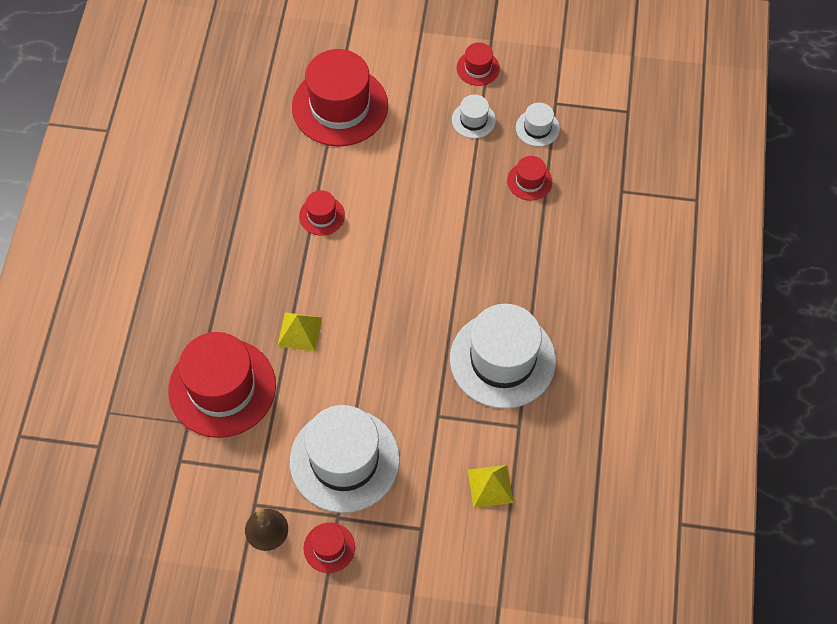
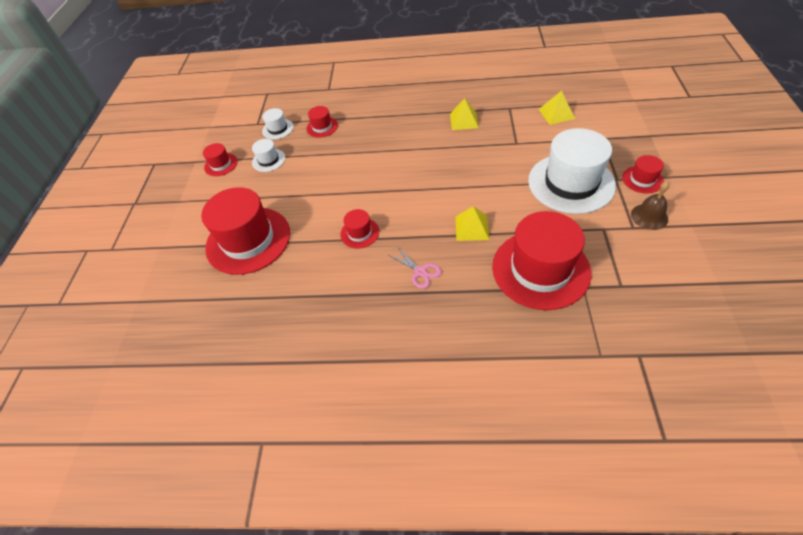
camera: 90 degrees left, 10 degrees down
white hat [450,304,556,409] -> yellow pyramid [450,98,479,130]
none -> pink scissors [388,247,442,289]

